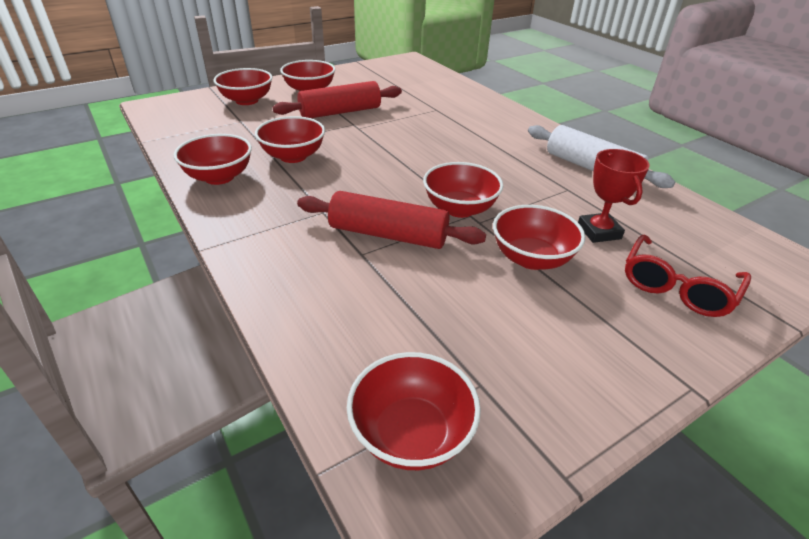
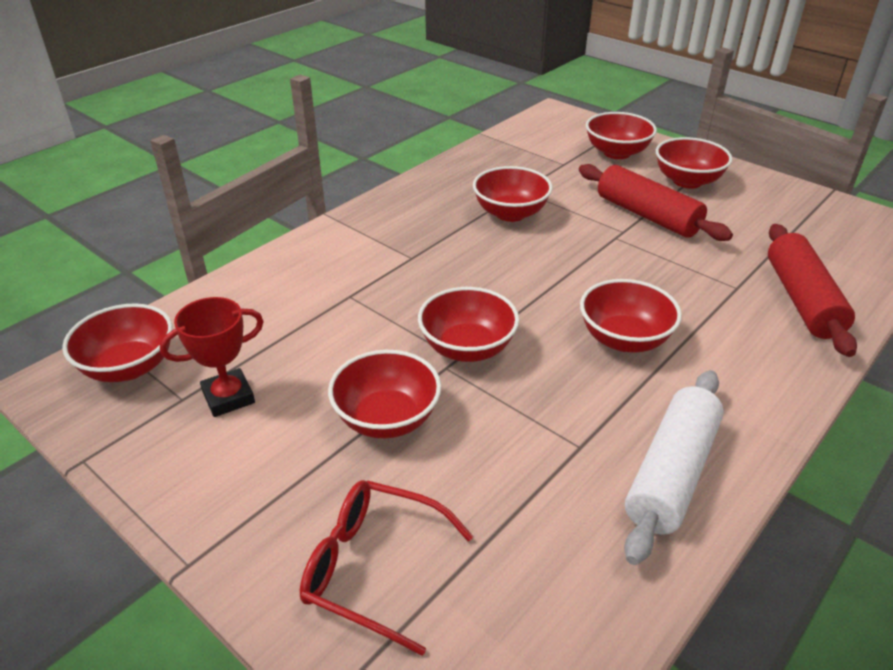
camera: 75 degrees right, 0 degrees up
red bowl [174,134,252,185] -> red bowl moved to [580,279,682,353]
red rolling pin [297,191,486,249] -> red rolling pin moved to [768,224,857,357]
red trophy [578,149,650,243] -> red trophy moved to [160,297,264,417]

